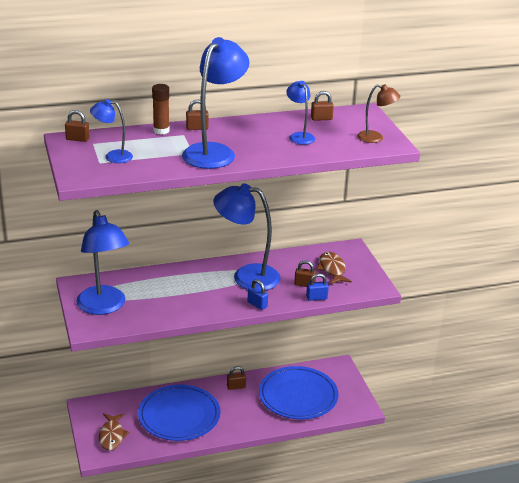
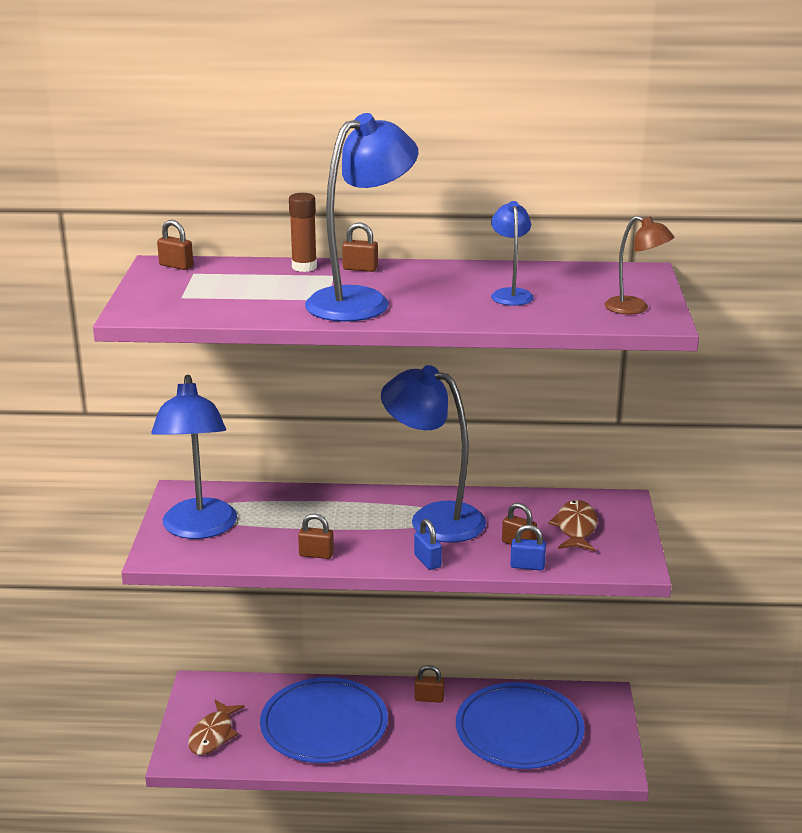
camera: 20 degrees right, 5 degrees down
blue lamp [90,99,133,163] -> none
brown padlock [311,91,334,121] -> brown padlock moved to [298,514,334,559]

